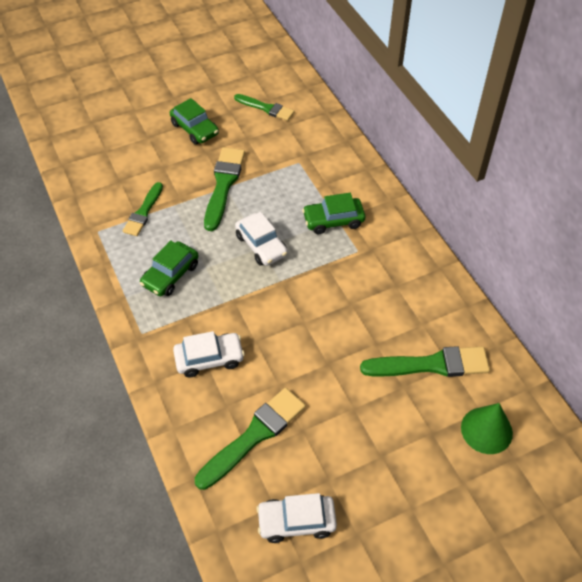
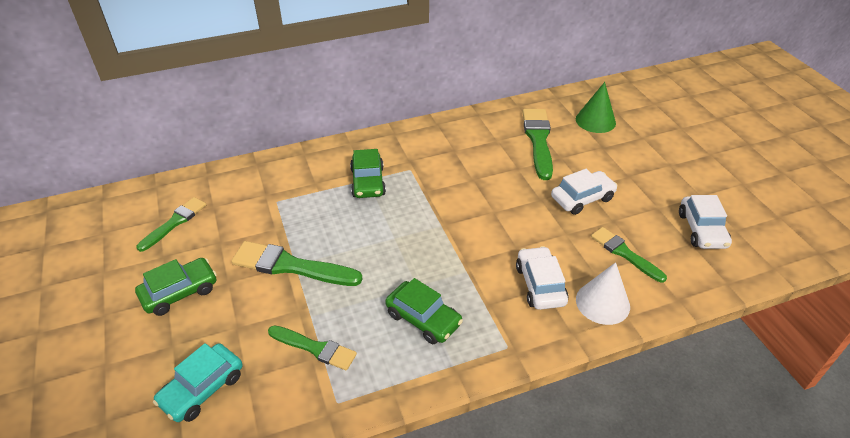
camera: 85 degrees left, 10 degrees down
green brush [195,388,306,490] -> green brush [591,227,667,282], size x0.65
white car [235,212,288,266] -> white car moved to [551,169,618,215]
none -> turquoise car [153,343,242,422]
none -> white cone [576,262,630,325]

